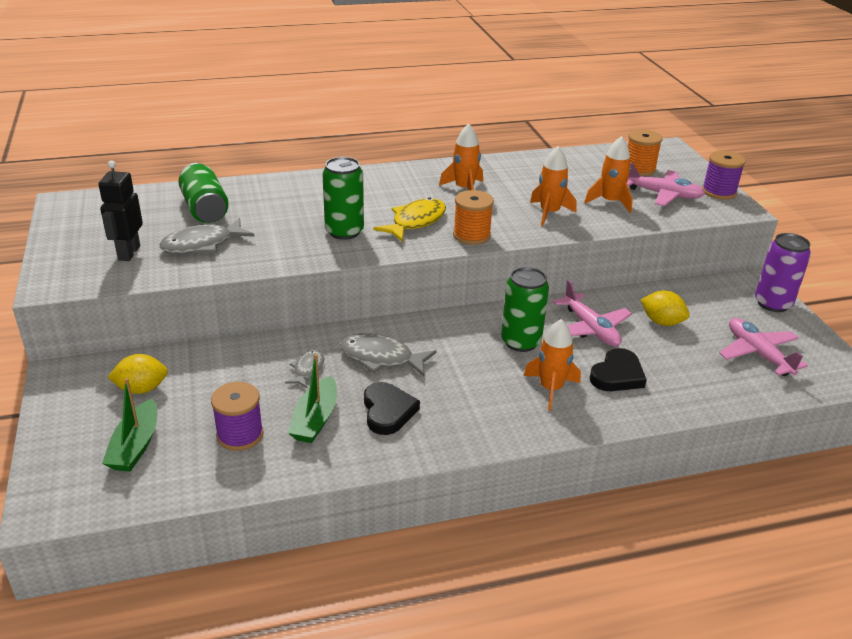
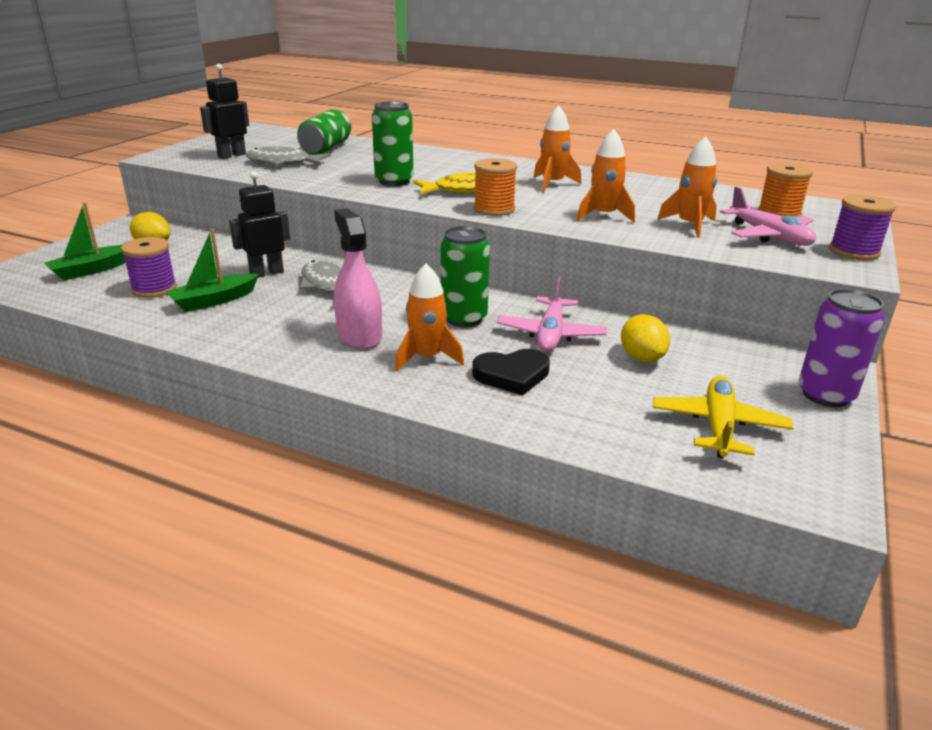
camera: 40 degrees right, 5 degrees down
grey fish [285,350,325,388] -> black robot [229,171,290,278]
black heart [364,382,420,435] -> none
pink plane [719,318,808,376] -> yellow plane [653,376,793,458]
none -> pink spray bottle [334,208,382,349]

